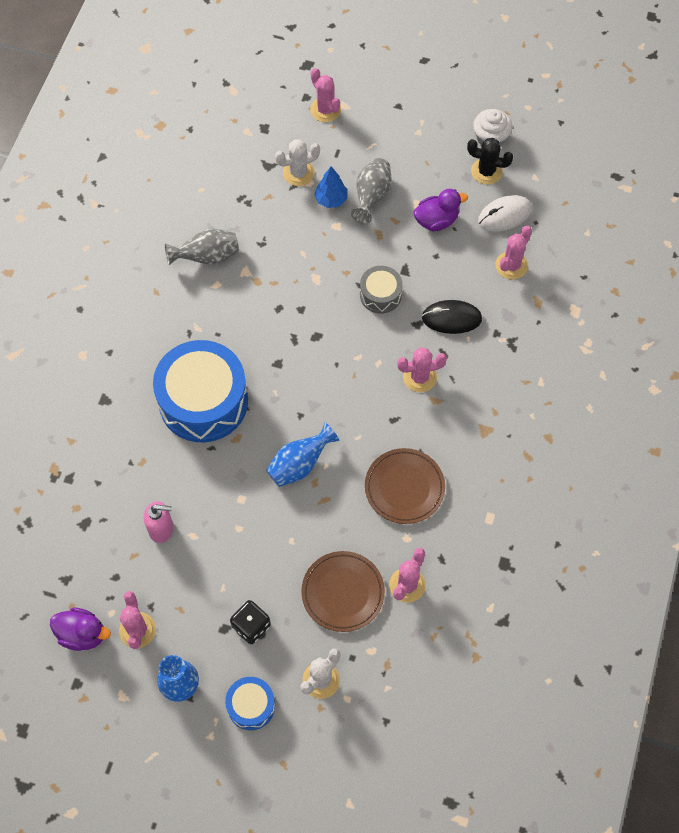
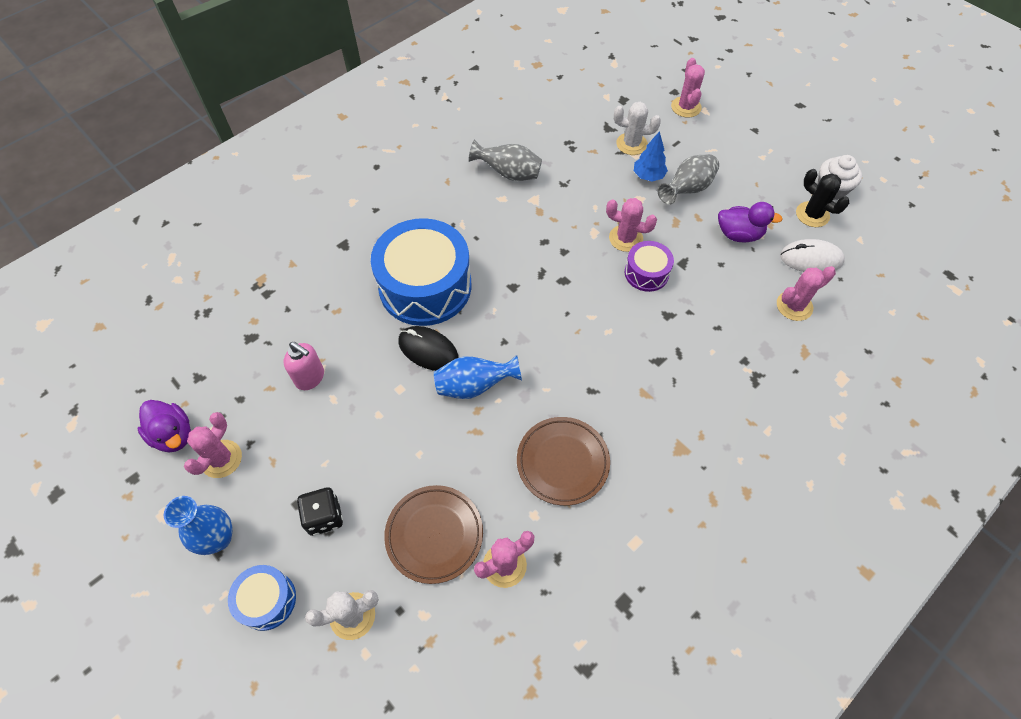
camera: 30 degrees right, 5 degrees down
grey drum [360,266,403,313] -> purple drum [625,241,674,292]
pink cactus [397,347,447,392] -> pink cactus moved to [606,198,657,252]
black mouse [422,300,482,334] -> black mouse moved to [398,326,459,371]

